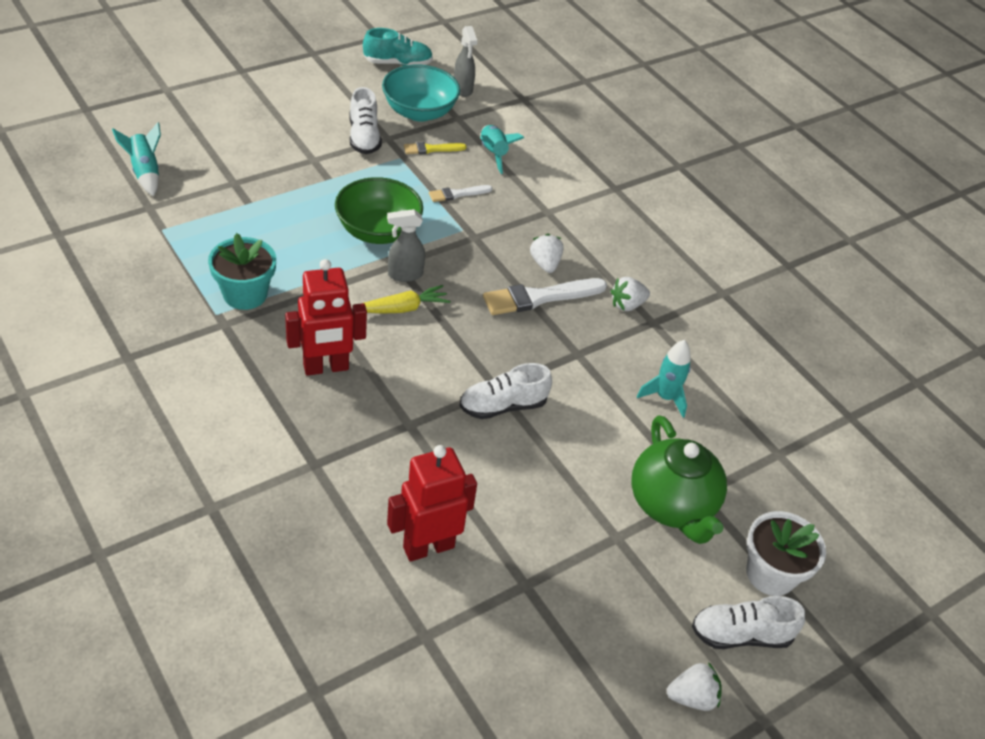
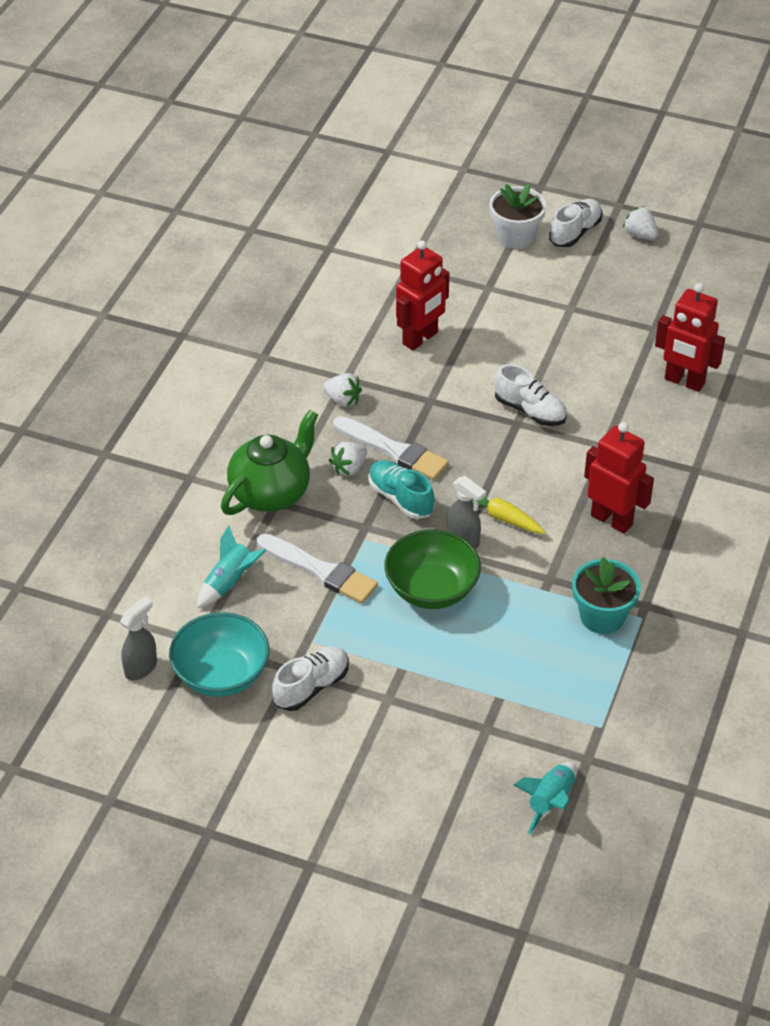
camera: 120 degrees left, 0 degrees up
turquoise shoe [363,28,433,66] -> turquoise shoe moved to [368,460,434,519]
yellow brush [404,142,466,154] -> none
white brush [429,185,492,202] -> white brush [257,534,378,604], size x1.82
green teapot [632,415,727,544] -> green teapot moved to [221,410,318,515]
turquoise rocket [637,340,691,418] -> red robot [396,240,449,350]
white shoe [692,596,805,649] -> white shoe turned 105 degrees counterclockwise [549,199,603,247]

